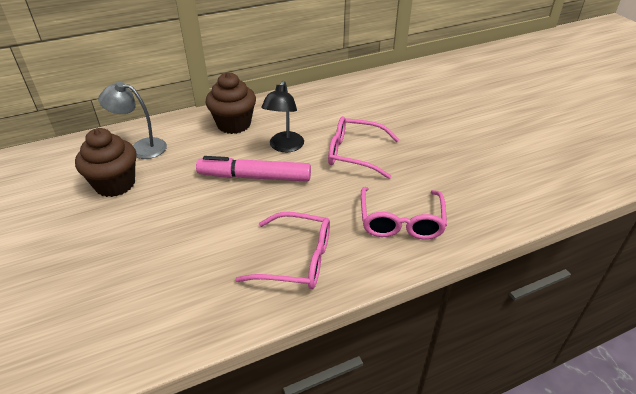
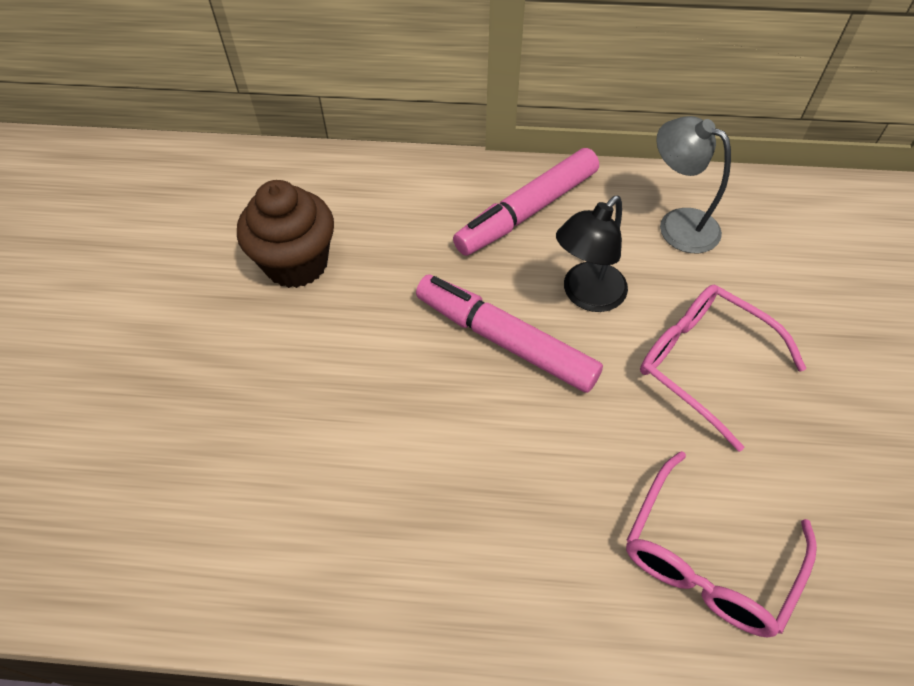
camera: 30 degrees right, 15 degrees up
grey lamp [98,82,167,159] -> grey lamp moved to [656,116,731,253]
brown cupcake [206,72,256,134] -> pink marker [453,148,599,256]
pink glasses [235,212,330,289] -> none

